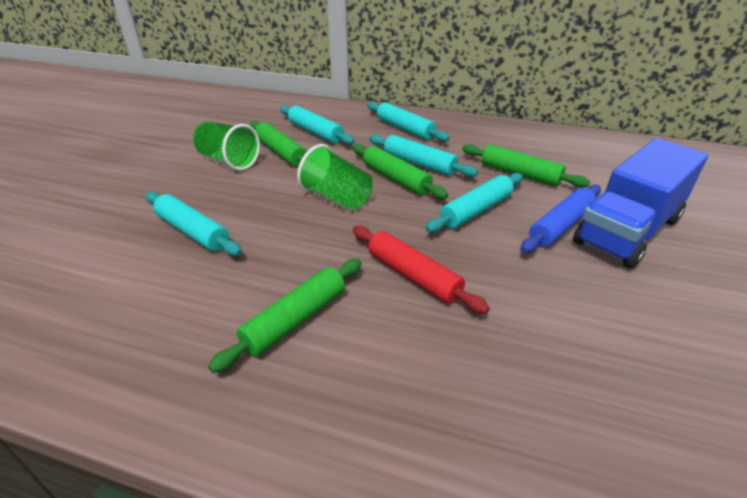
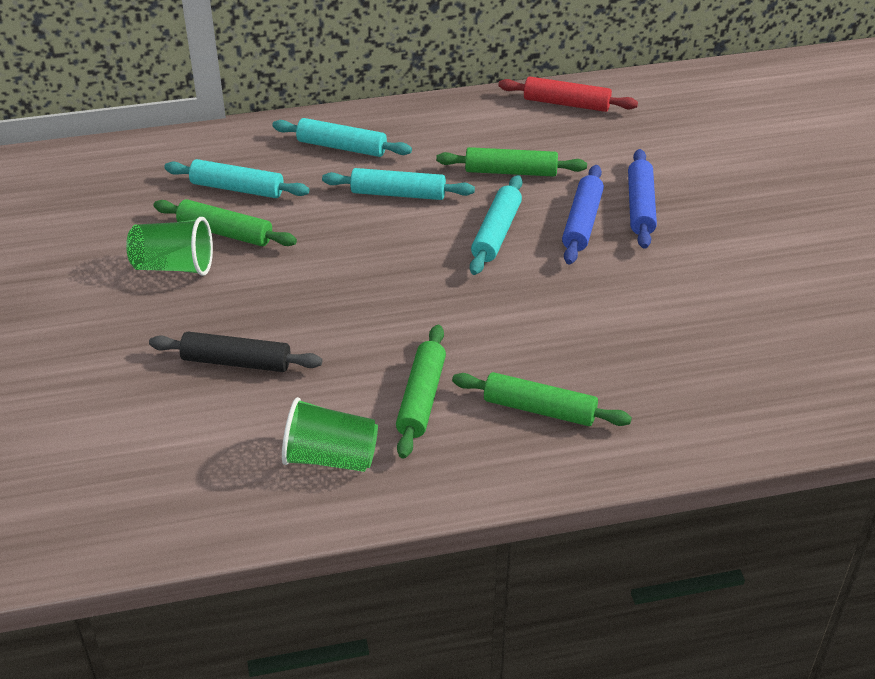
camera: 30 degrees left, 5 degrees up
turquoise rolling pin [146,192,242,256] -> black rolling pin [149,332,322,372]
green cup [297,144,373,210] -> green cup moved to [282,397,378,472]
green rolling pin [353,144,448,199] -> green rolling pin moved to [452,372,632,426]
red rolling pin [353,226,490,314] -> red rolling pin moved to [498,76,638,112]
blue truck [573,138,708,269] -> blue rolling pin [628,149,657,249]

